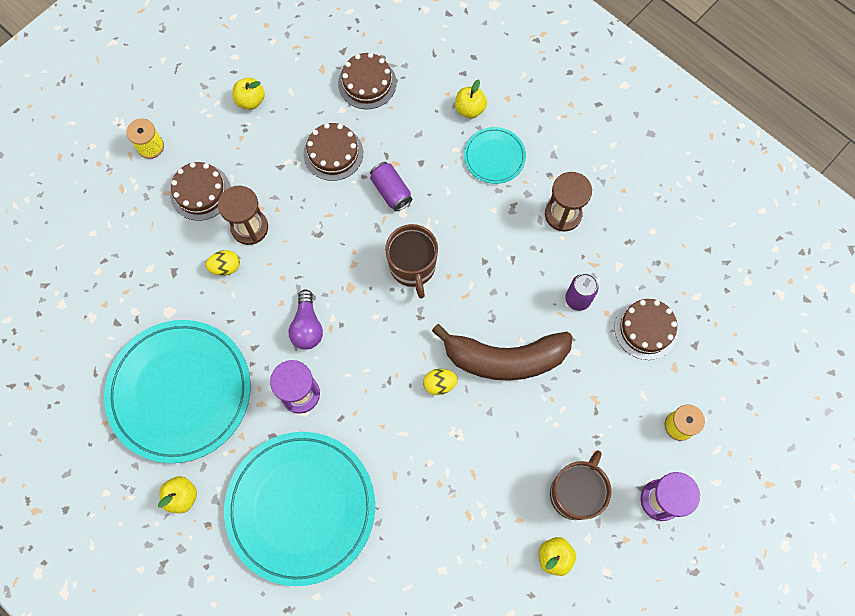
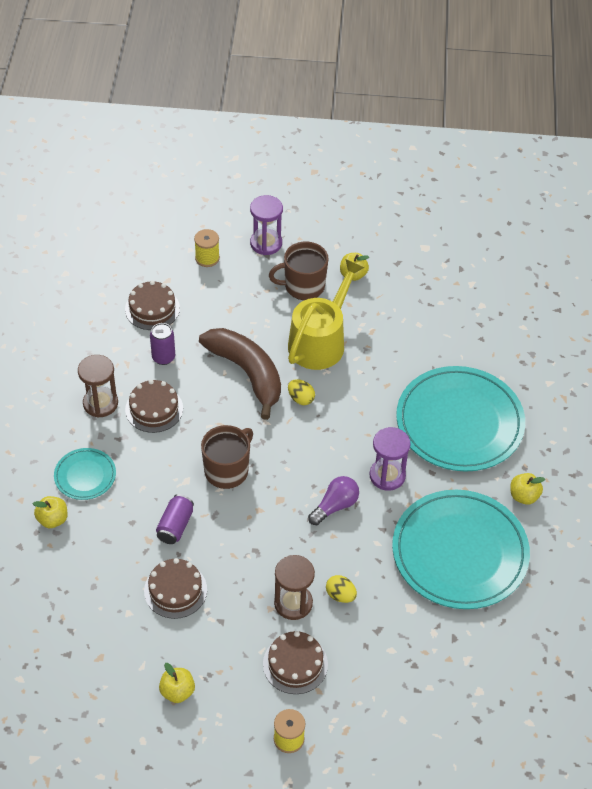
camera: 130 degrees left, 20 degrees down
brown cake [338,53,396,109] -> brown cake moved to [125,379,183,433]
none -> yellow watering can [288,259,365,370]

